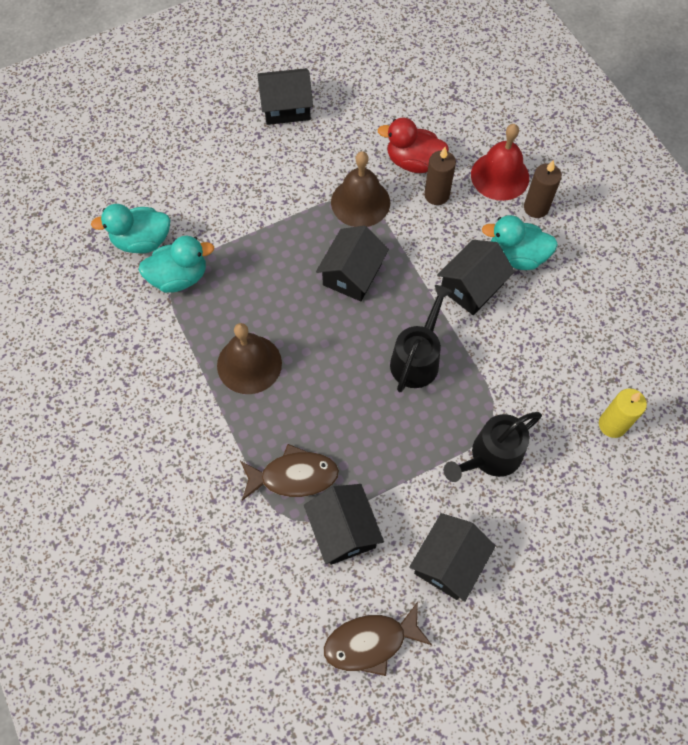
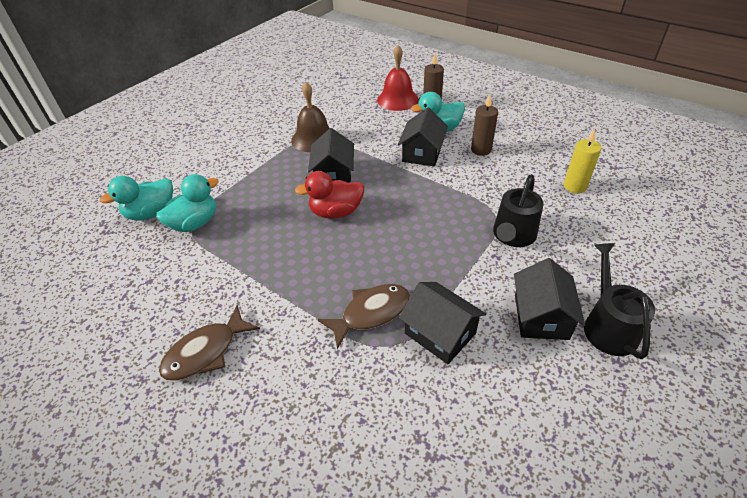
camera: 25 degrees left, 20 degrees down
brown bell [217,323,282,394] -> none
black house [257,68,313,125] -> none
brown fish [324,602,432,676] -> brown fish moved to [159,305,260,381]
red duck [377,117,449,173] -> red duck moved to [295,171,364,219]
black watering can [390,285,453,392] -> black watering can moved to [584,243,655,359]
brown candle [424,147,456,205] -> brown candle moved to [471,94,498,156]

